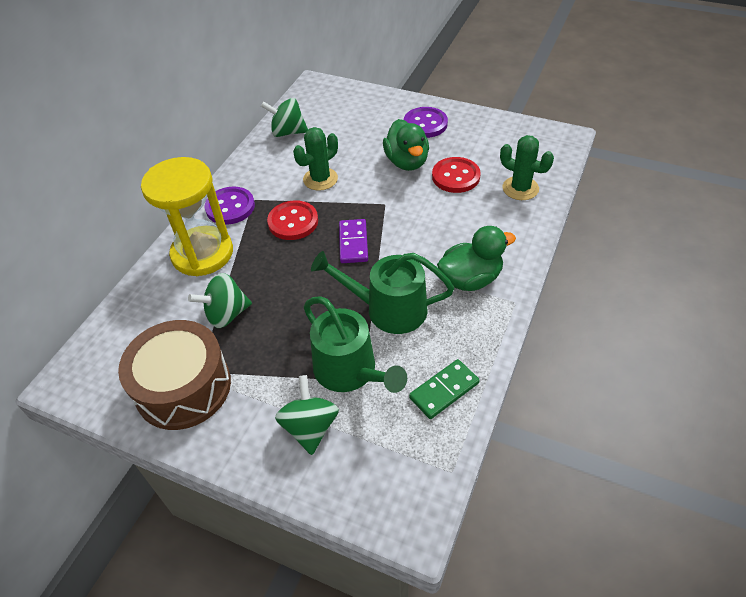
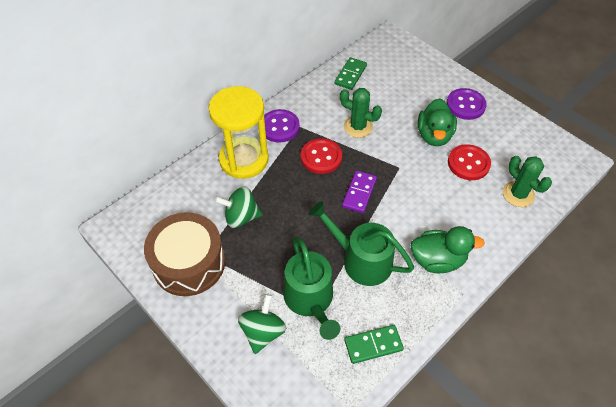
camera: 20 degrees right, 5 degrees up
green spinning top [261,98,308,137] -> green domino [334,57,367,90]
green cactus [293,127,338,191] -> green cactus turned 45 degrees clockwise [340,88,382,138]

